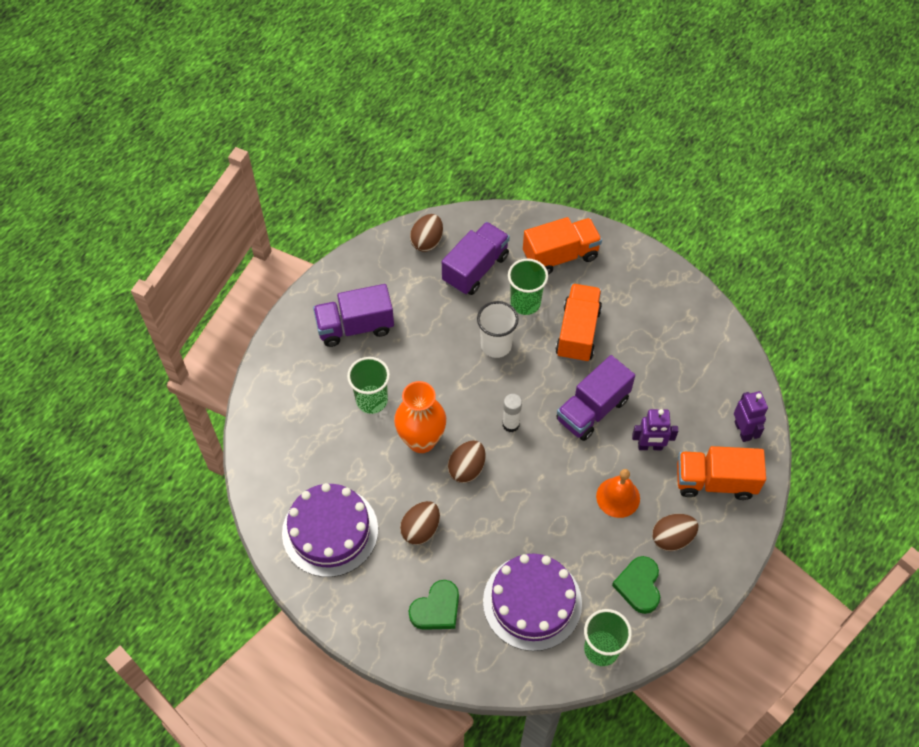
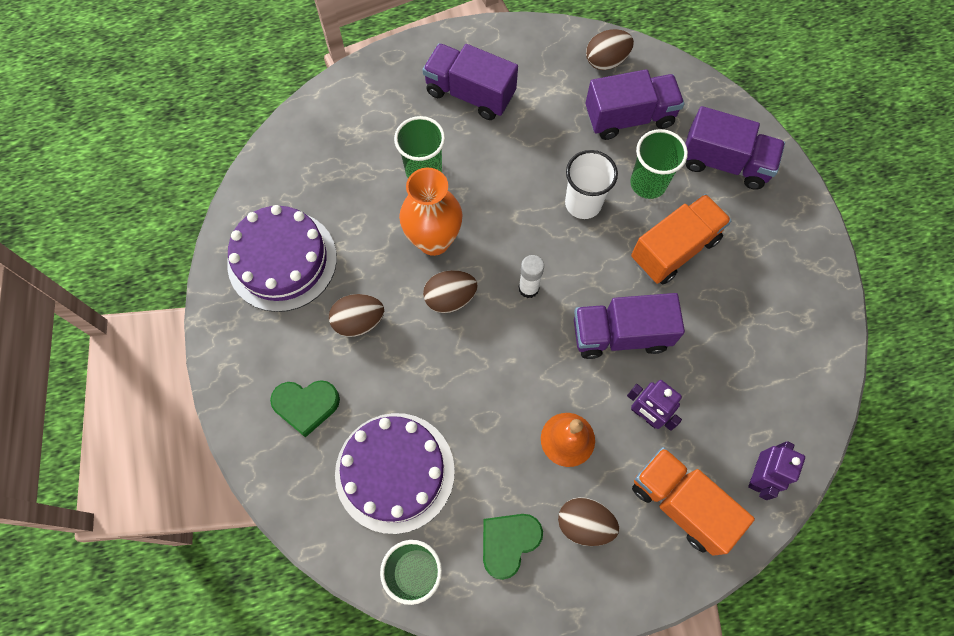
camera: 40 degrees right, 10 degrees up
orange truck [523,217,602,275] -> purple truck [685,106,785,190]

